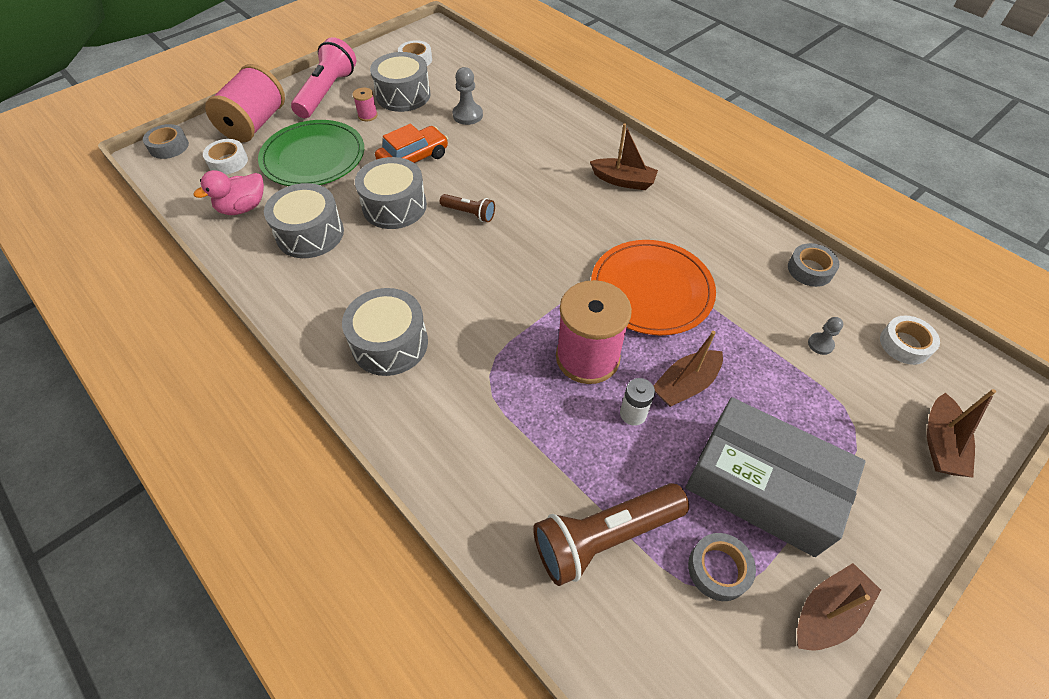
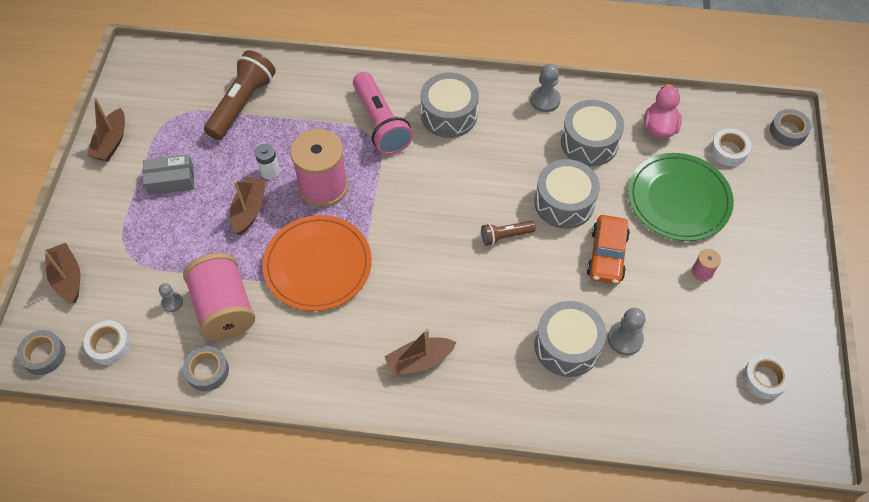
camera: 140 degrees right, 5 degrees up
pink spool [205,64,285,142] -> pink spool moved to [183,253,255,341]
pink flashlight [291,37,356,118] -> pink flashlight moved to [353,72,413,155]
grey drum [370,52,431,112] -> grey drum moved to [535,301,606,377]
grey box [686,397,866,557] -> grey box [143,154,194,195], size x0.51
grey tape [688,533,756,601] -> grey tape moved to [17,330,66,375]
none -> grey pawn [530,64,561,112]

